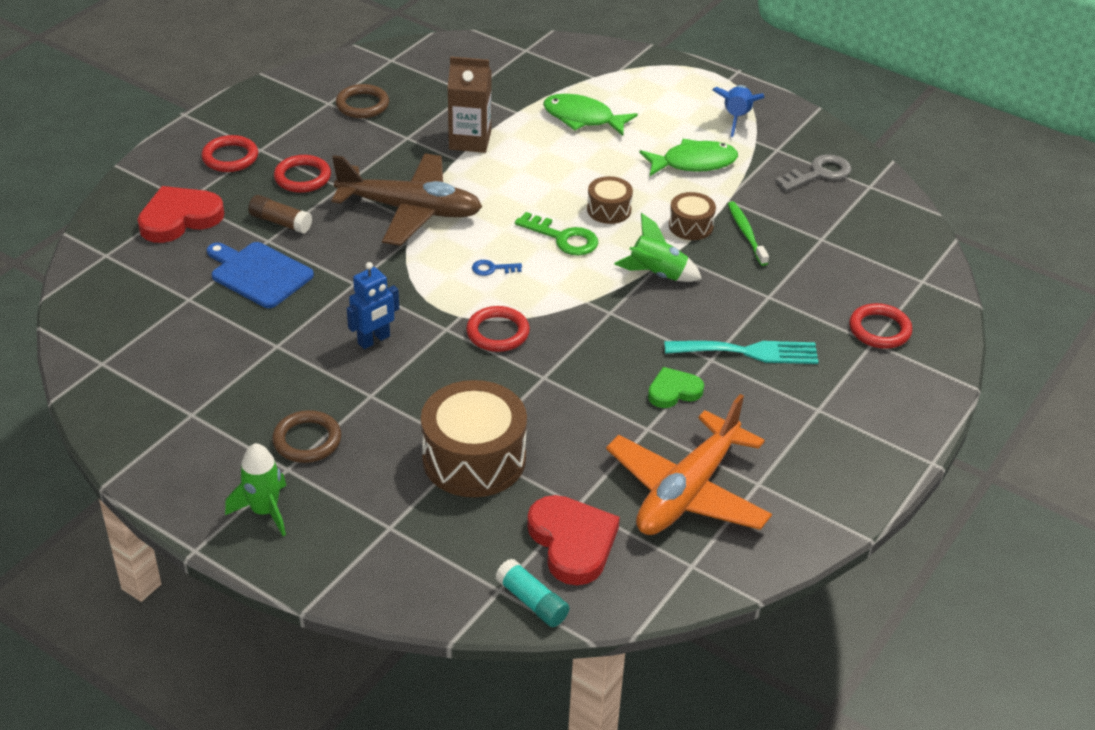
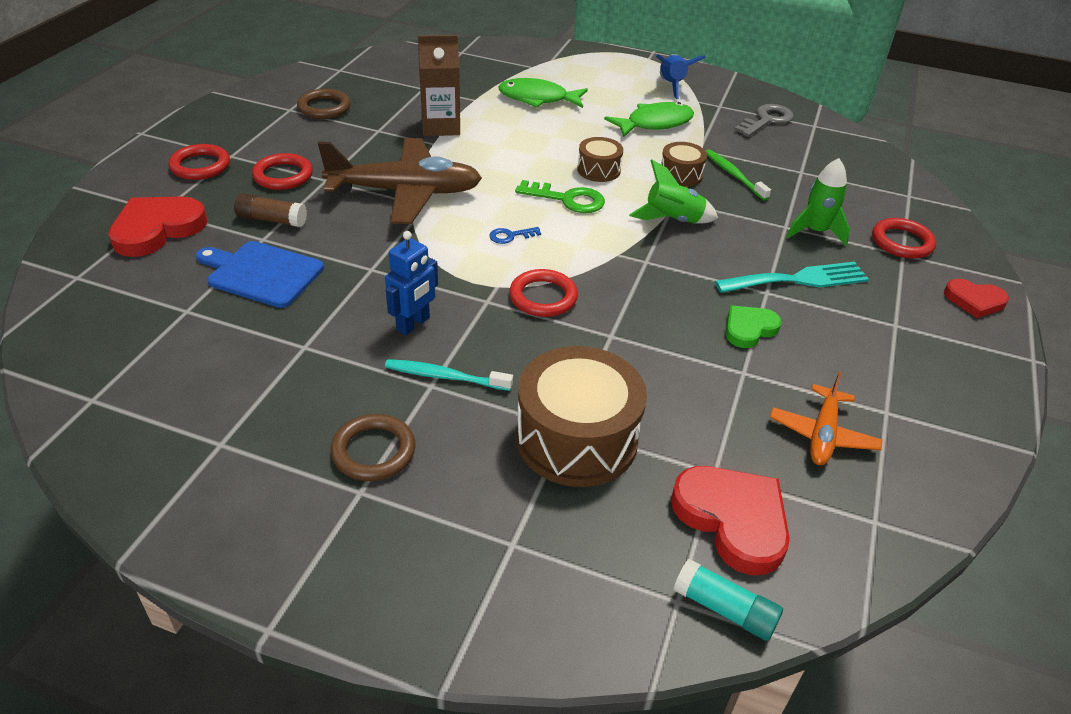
camera: 15 degrees left, 0 degrees up
green rocket [225,443,286,536] -> green rocket moved to [787,158,850,246]
orange plane [606,394,772,535] -> orange plane [770,371,882,465], size x0.53
none -> turquoise toothbrush [385,359,513,391]
none -> red heart [944,279,1009,318]

